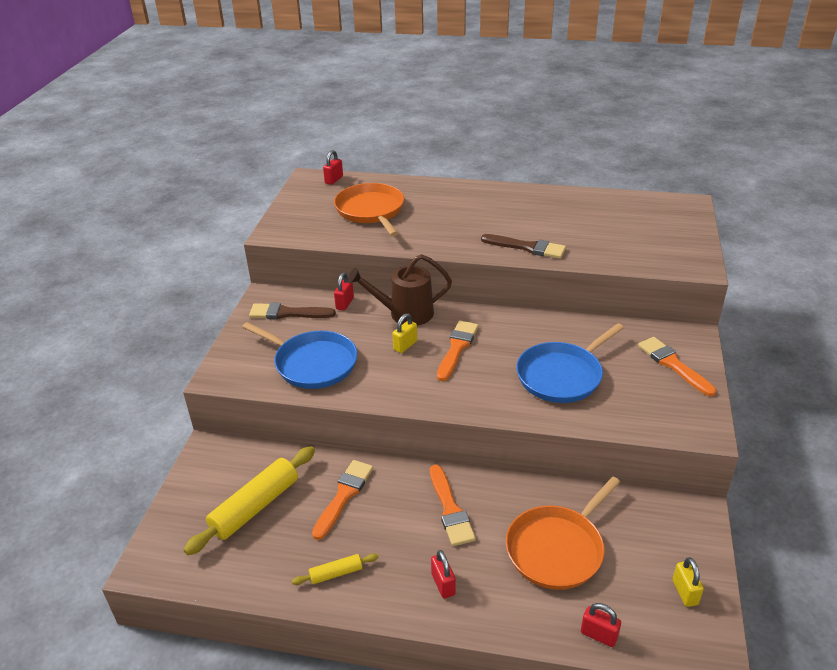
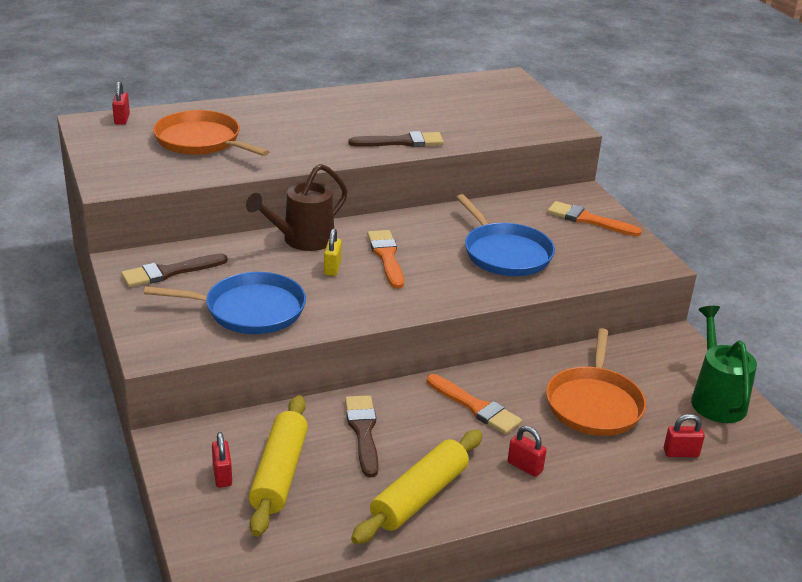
camera: 35 degrees left, 5 degrees down
yellow rolling pin [292,553,378,585] -> yellow rolling pin [351,430,483,544], size x2.04
orange brush [312,460,373,540] -> brown brush [345,395,379,478]
red padlock [334,272,354,311] -> red padlock moved to [212,432,232,488]
blue pan [516,323,624,403] -> blue pan turned 45 degrees counterclockwise [456,194,555,276]
yellow padlock [673,557,704,607] -> green watering can [691,306,757,423]

